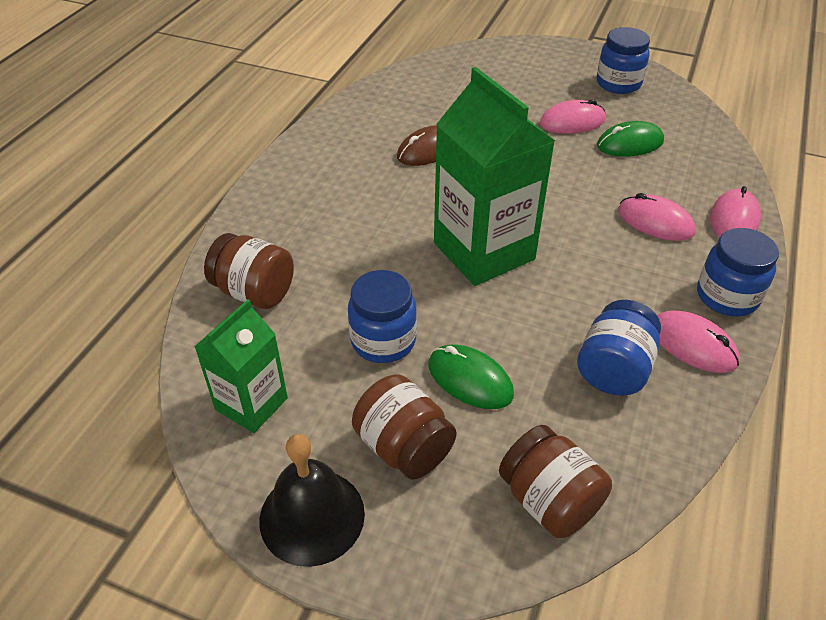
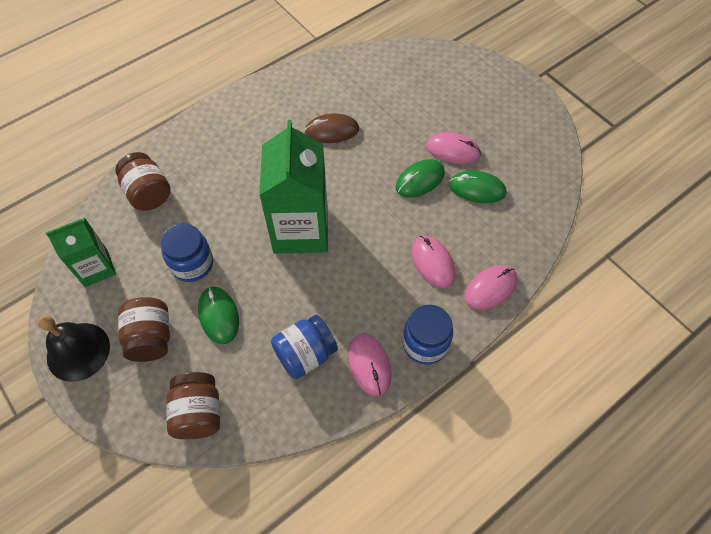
camera: 30 degrees right, 15 degrees up
blue jar [597,27,650,94] -> none
none -> green mouse [396,159,445,198]

